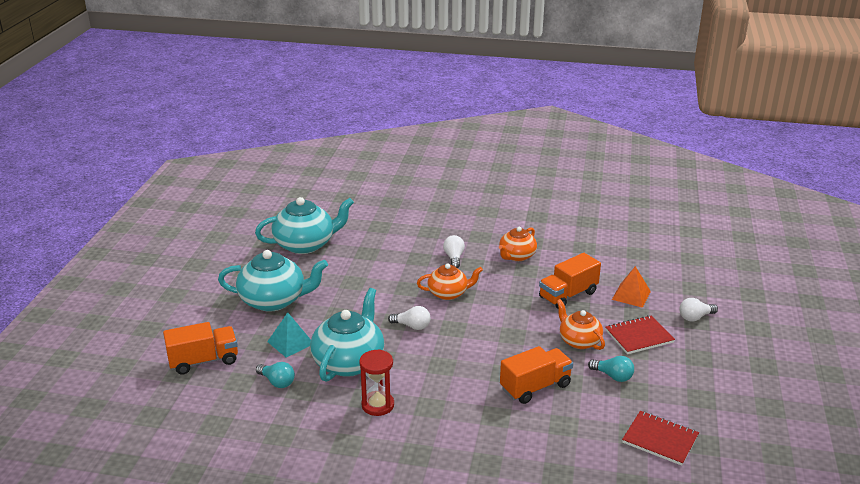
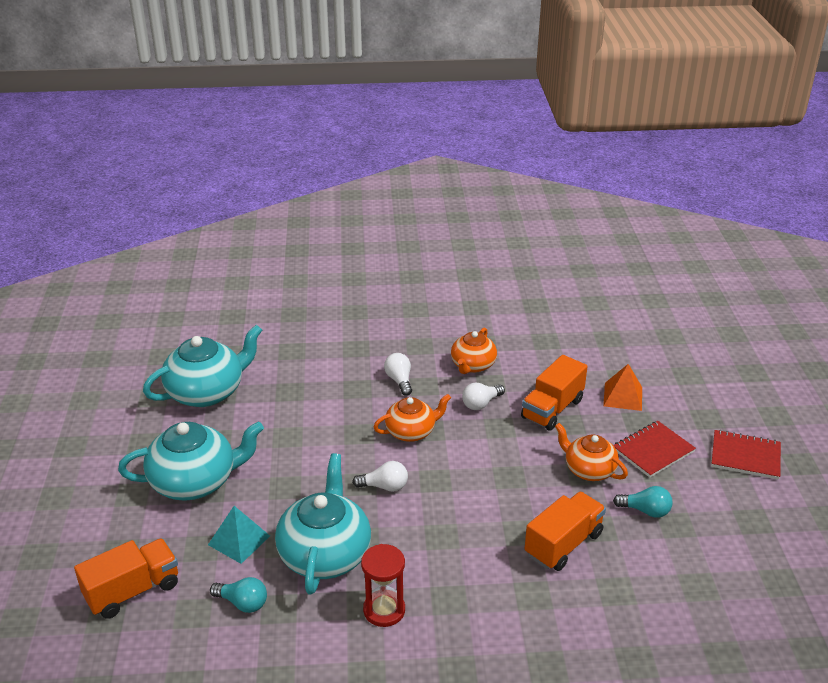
camera: 15 degrees left, 5 degrees up
red notebook [622,411,699,466] -> red notebook moved to [711,430,781,479]
white light bulb [680,298,718,321] -> white light bulb moved to [462,383,505,410]

